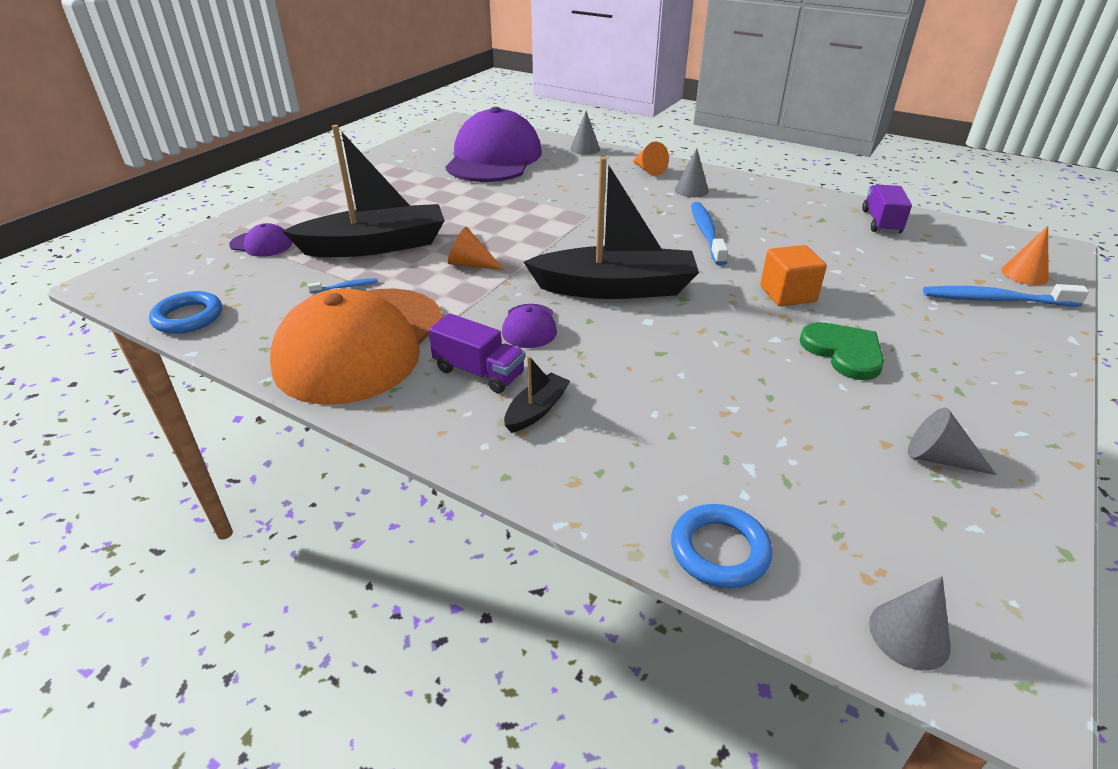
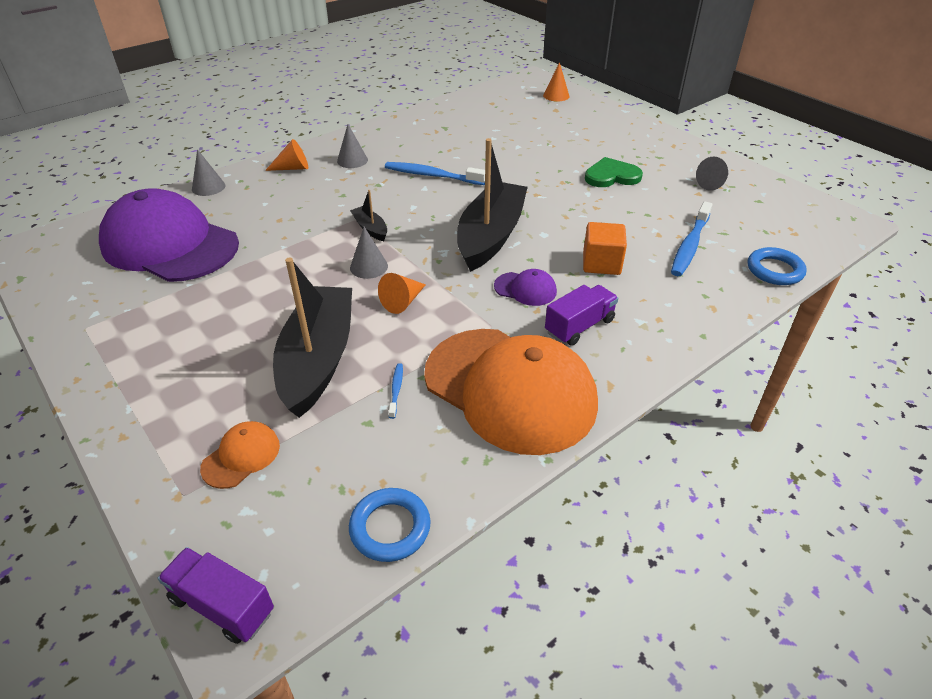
camera: 70 degrees left, 5 degrees up
purple cap [229,223,292,257] -> orange cap [200,421,280,489]
black boat [504,356,570,433] -> black boat moved to [350,190,387,241]
orange cube [760,245,827,306] -> orange cube moved to [583,222,627,275]
purple truck [862,184,912,233] -> purple truck moved to [158,547,274,644]
grey cone [869,576,951,671] -> grey cone moved to [350,227,388,279]
blue toothbrush [923,284,1089,307] -> blue toothbrush moved to [671,201,712,276]

